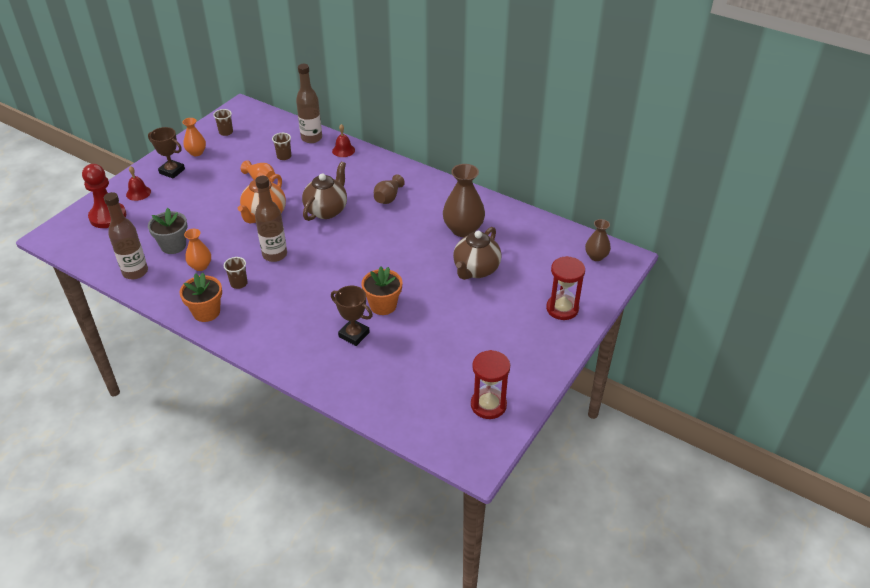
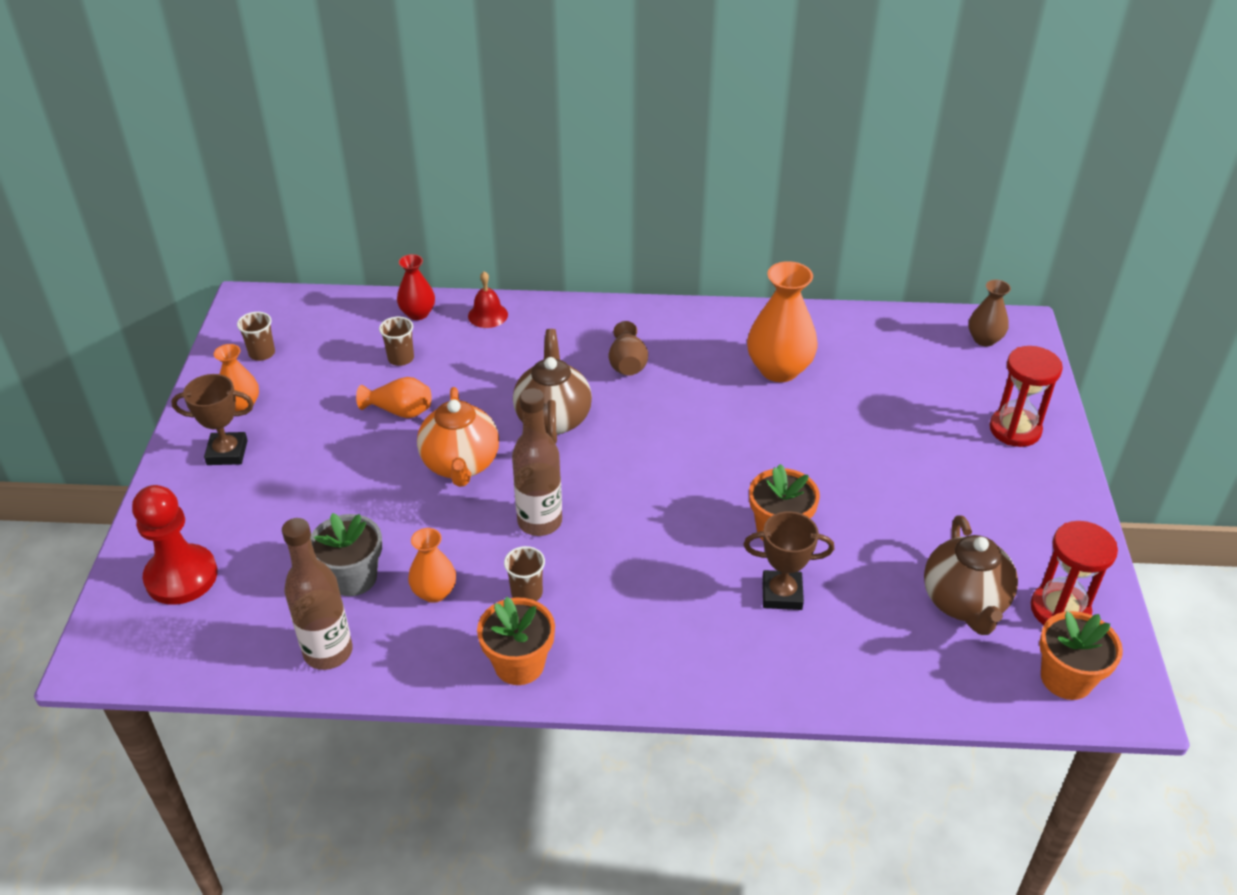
camera: 30 degrees left, 0 degrees up
red bell [126,166,151,201] -> none
brown bottle [296,64,322,143] -> red vase [397,254,435,320]
brown vase [443,164,485,237] -> orange vase [747,261,818,382]
brown teapot [453,227,502,280] -> brown teapot moved to [924,515,1018,635]
none -> orange flower pot [1039,611,1123,700]

